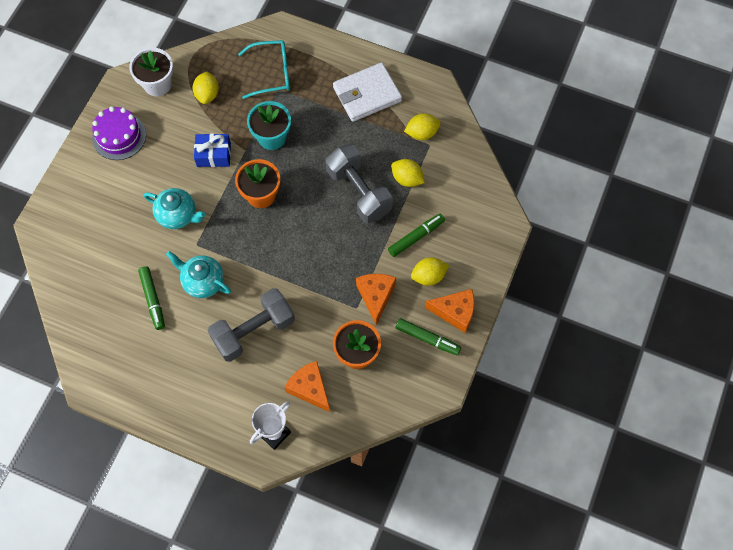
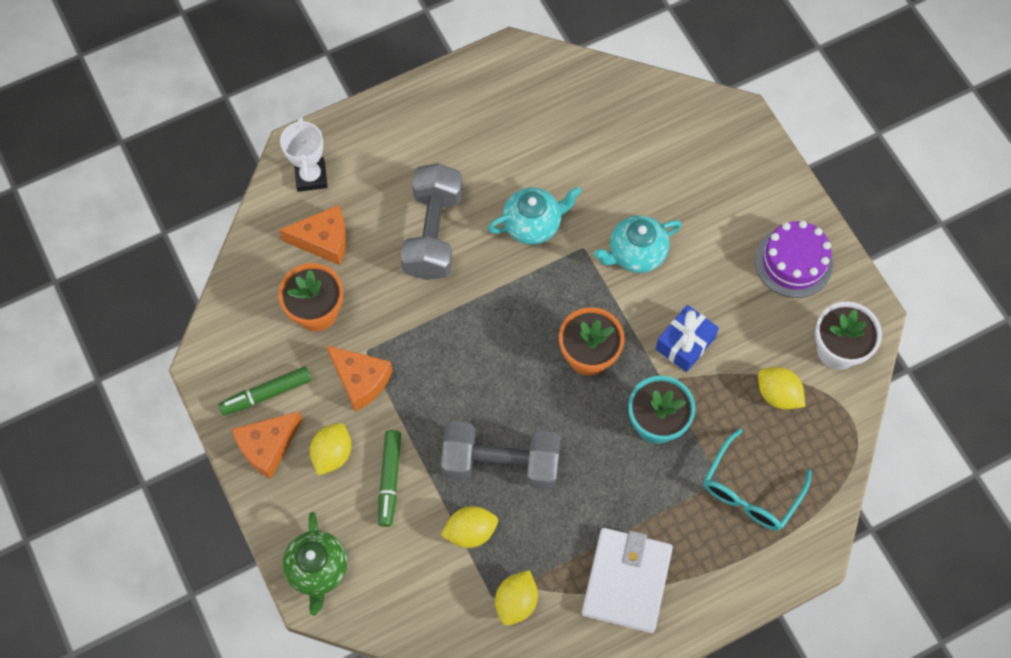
camera: 130 degrees right, 0 degrees up
green marker [138,266,165,330] -> none
none -> green teapot [282,512,347,616]

